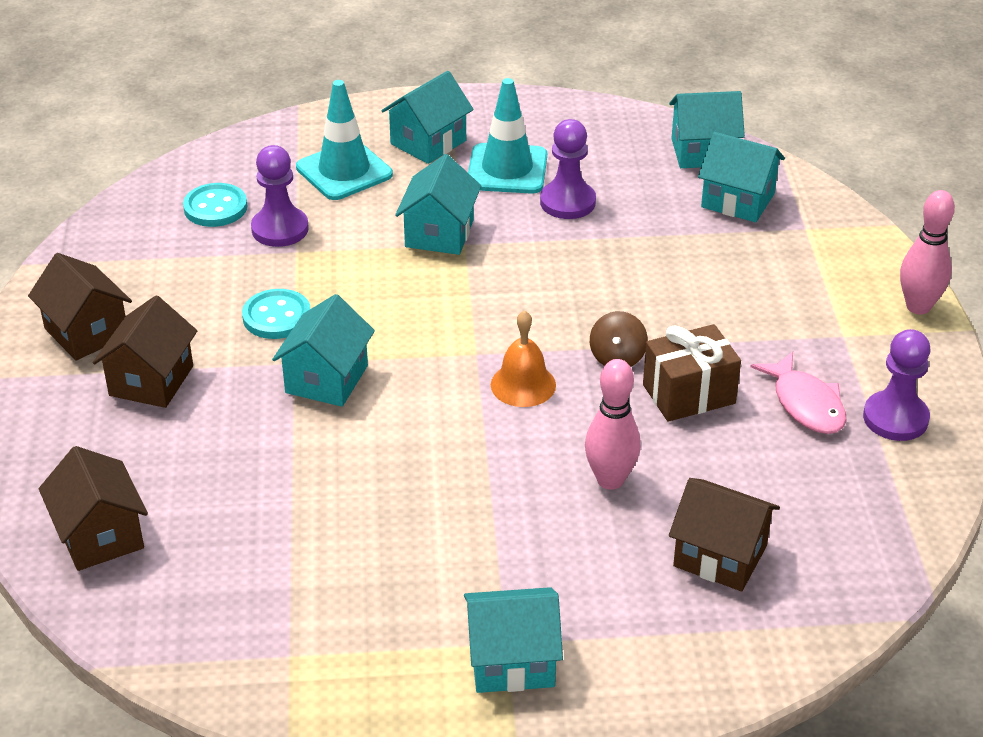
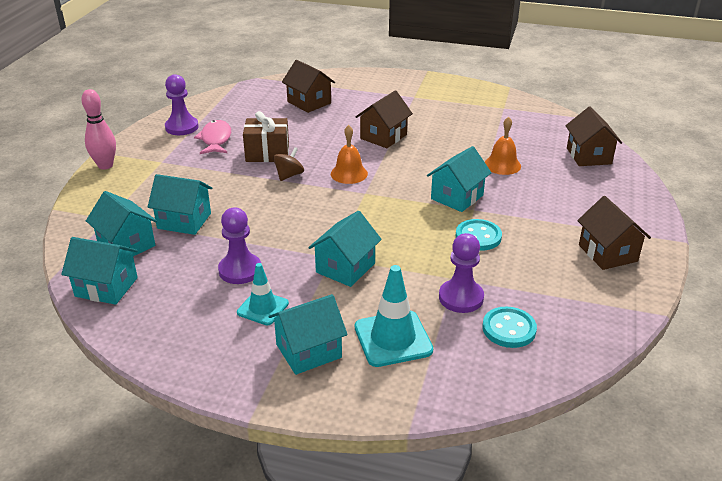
camera: 160 degrees left, 5 degrees down
brown house [93,295,197,408] -> brown house moved to [356,90,413,148]
turquoise house [464,587,563,693] -> turquoise house moved to [148,174,212,235]
turquoise traffic cone [468,78,547,194] -> turquoise traffic cone [237,263,289,325], size x0.64
pink bowling pin [585,359,641,490] -> none
none -> orange bell [485,117,521,175]

